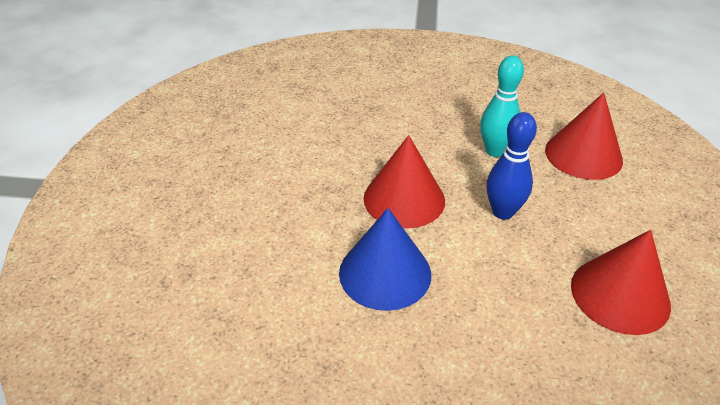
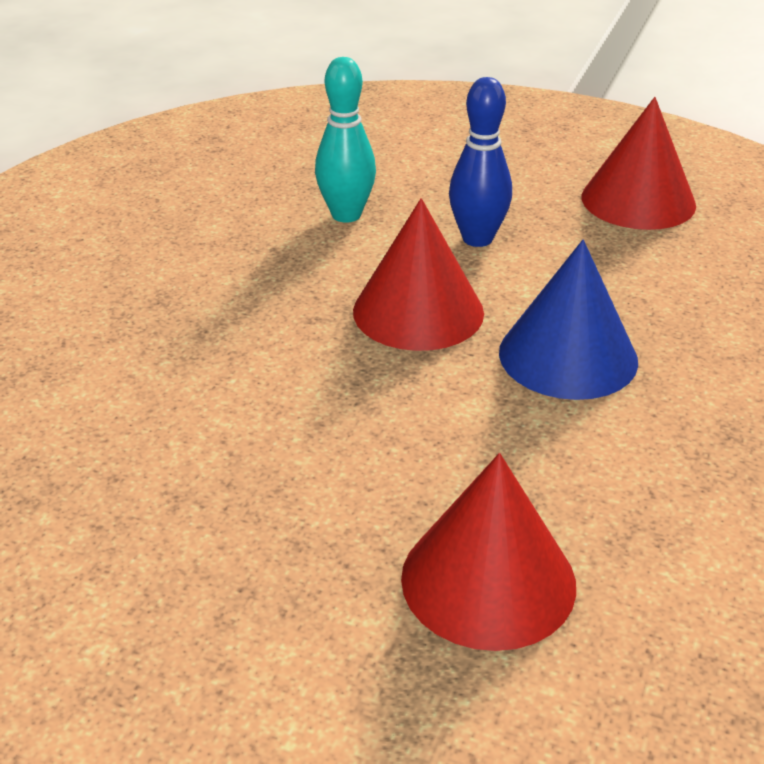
camera: 75 degrees left, 5 degrees down
red cone [545,93,623,180] -> red cone moved to [401,453,576,651]

